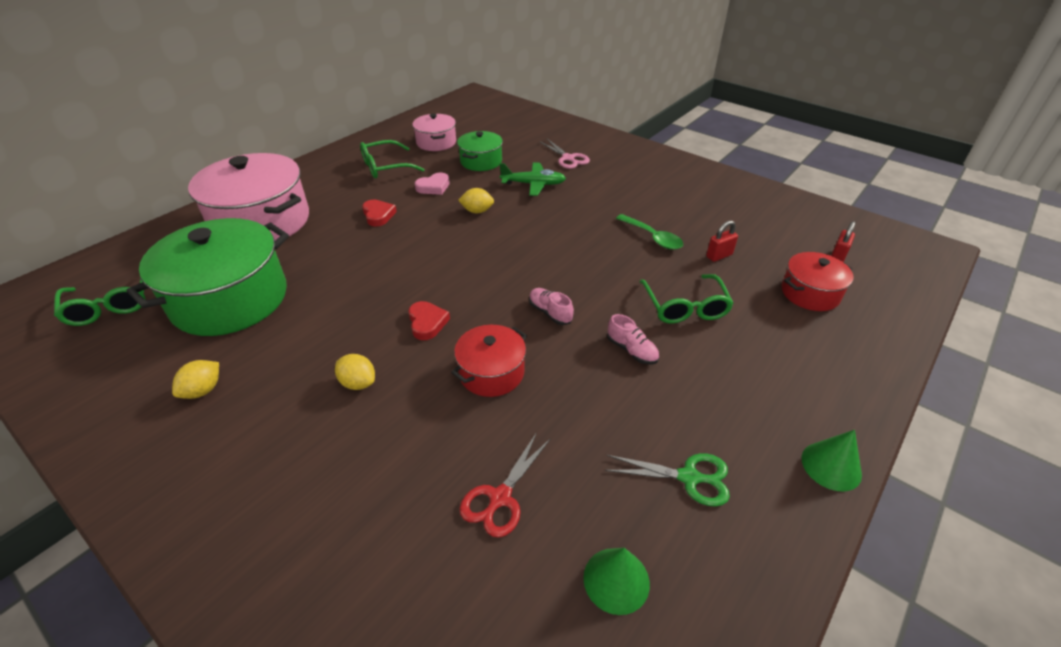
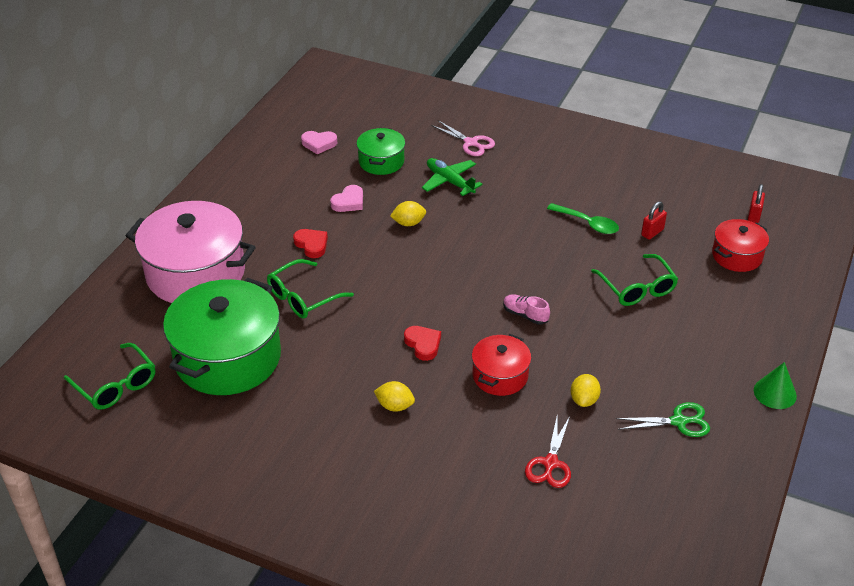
camera: 15 degrees left, 0 degrees up
yellow lemon [172,360,219,399] -> yellow lemon moved to [571,374,601,407]
green glasses [360,140,425,178] -> green glasses moved to [267,259,354,318]
pink pot [412,113,456,151] -> pink heart [301,131,337,154]
green plane [499,162,566,196] -> green plane turned 120 degrees counterclockwise [422,158,483,196]
green cone [583,548,650,615] -> none
pink shoe [607,314,659,365] -> none

